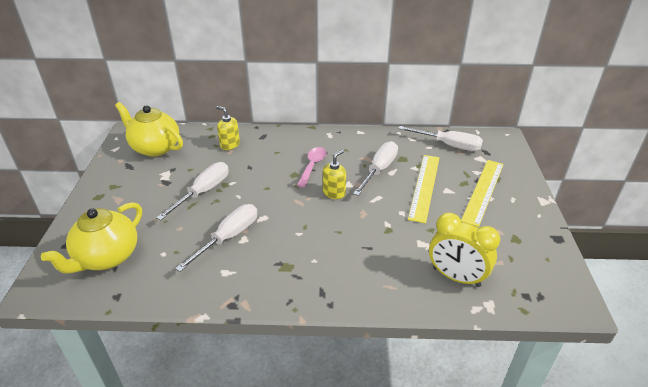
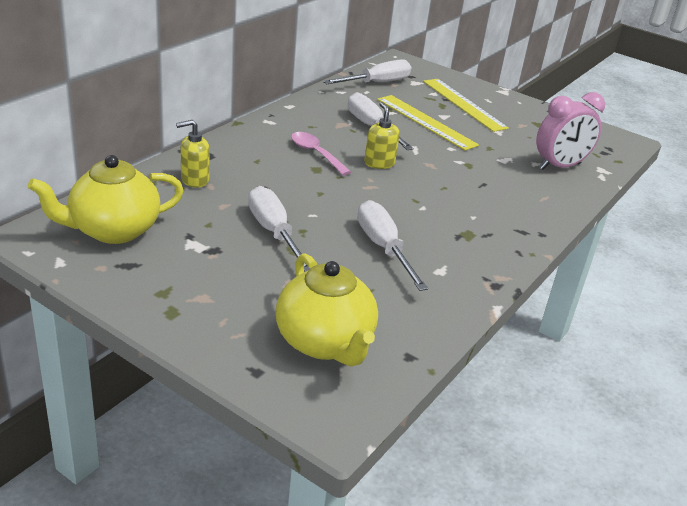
camera: 60 degrees left, 5 degrees down
yellow clock [429,213,500,287] -> pink clock [536,92,605,170]

